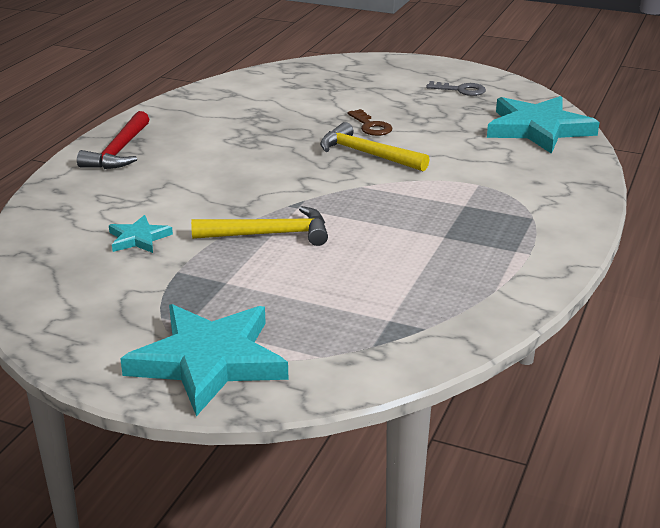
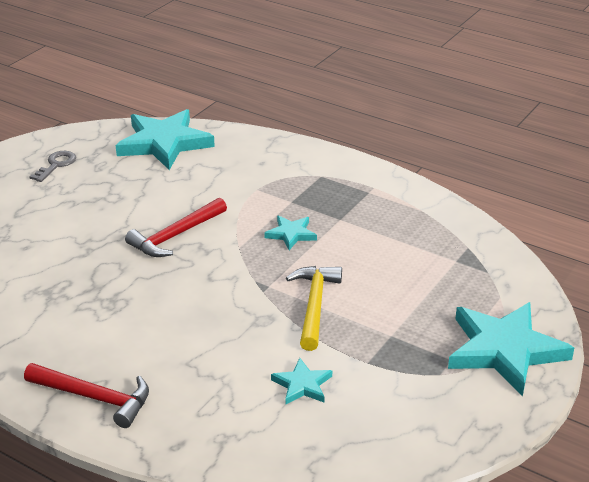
camera: 80 degrees left, 5 degrees up
yellow hammer [320,122,429,171] -> red hammer [125,198,227,257]
brown key [348,109,392,136] -> none
none -> turquoise star [264,215,317,250]

